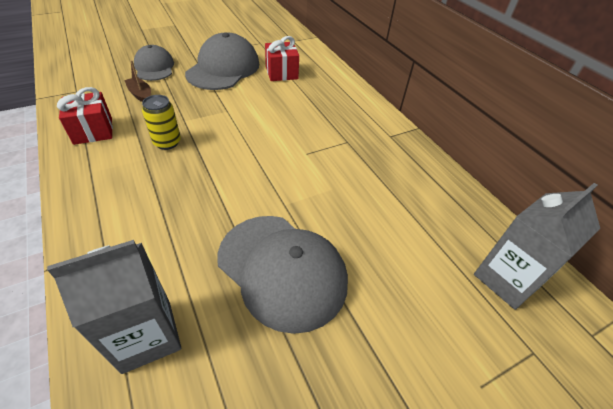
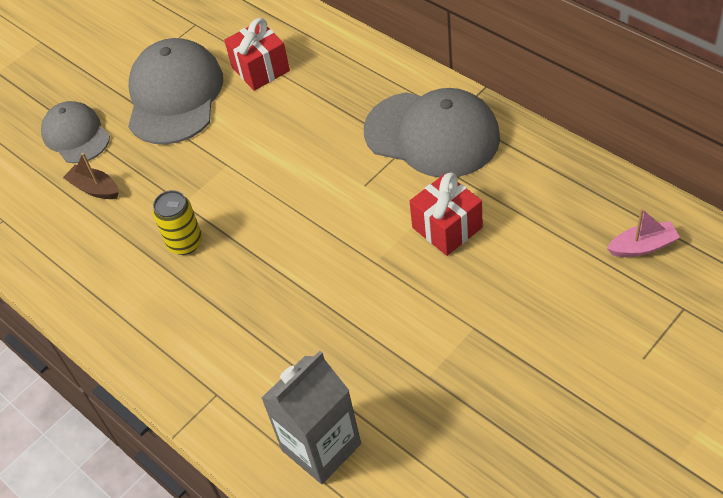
camera: 10 degrees left, 5 degrees up
red gift [57,87,113,145] -> red gift moved to [409,172,482,256]
grey cap [217,216,348,334] -> grey cap moved to [364,88,500,177]
grey carton [474,183,600,310] -> pink boat [607,209,680,257]

